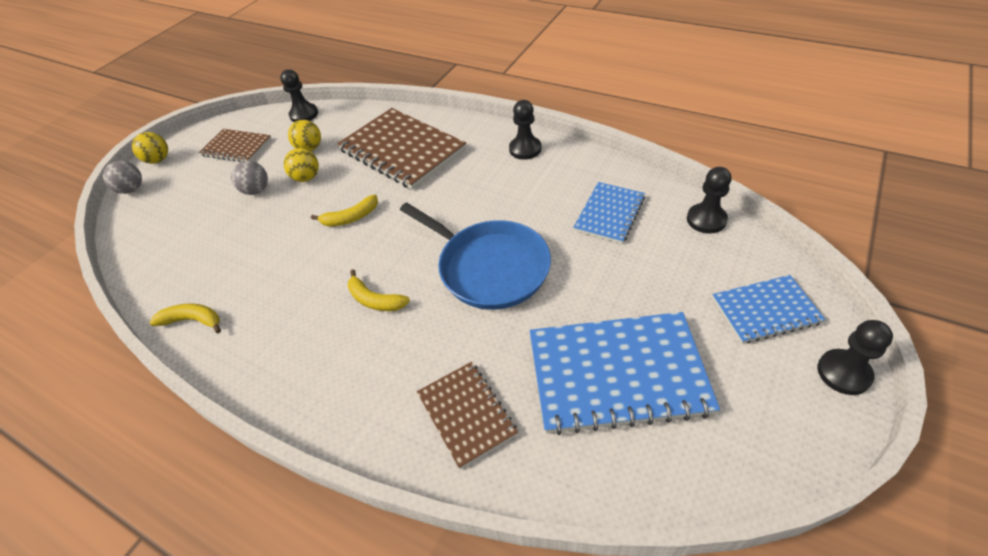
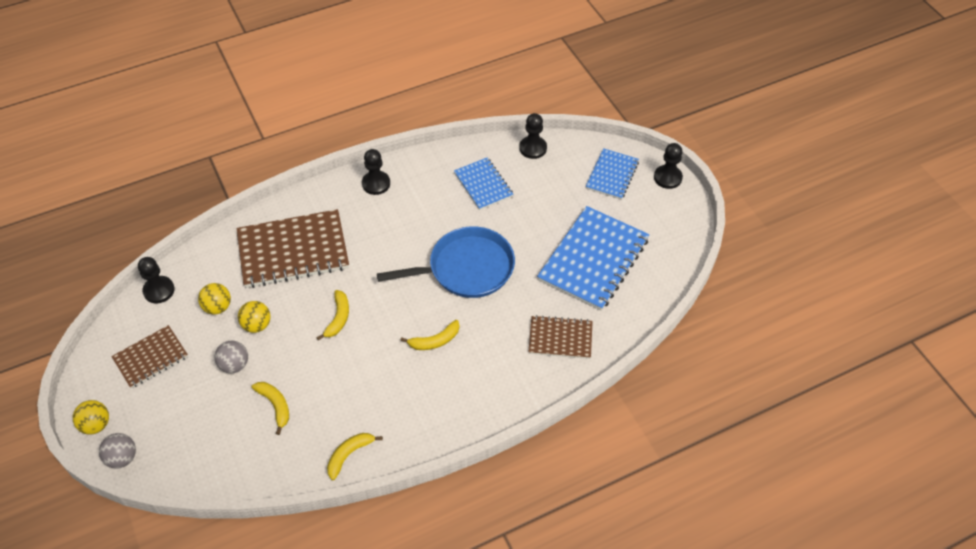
camera: 60 degrees left, 5 degrees up
none -> yellow banana [252,382,289,435]

